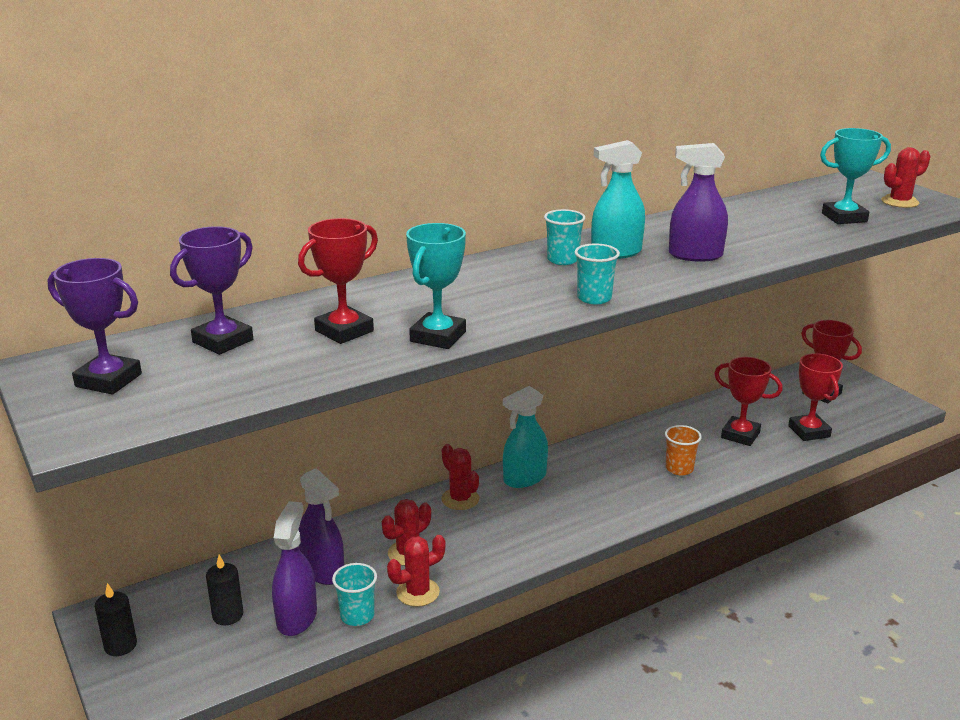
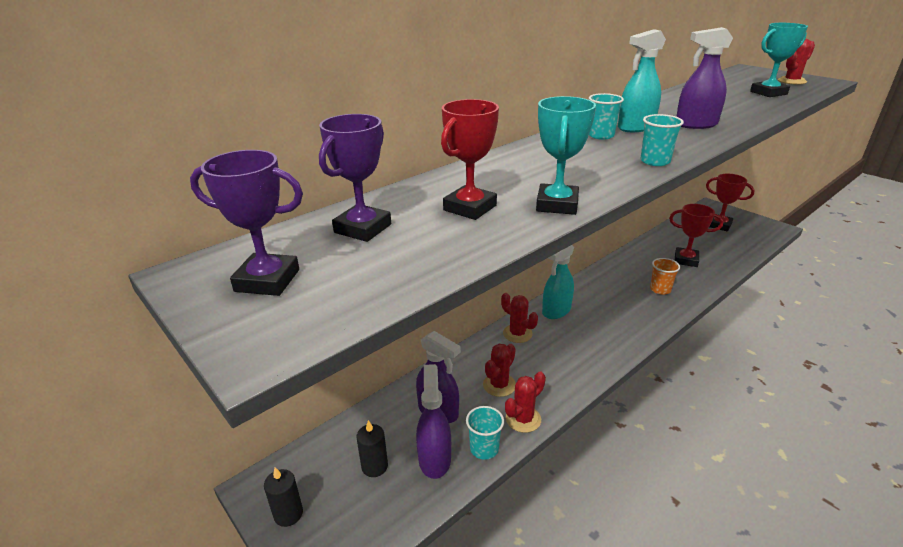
camera: 10 degrees left, 5 degrees up
red trophy [788,353,843,441] -> none

